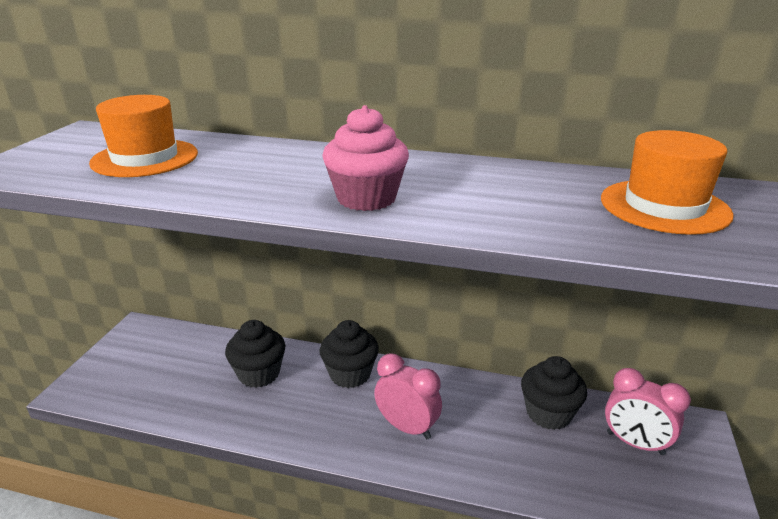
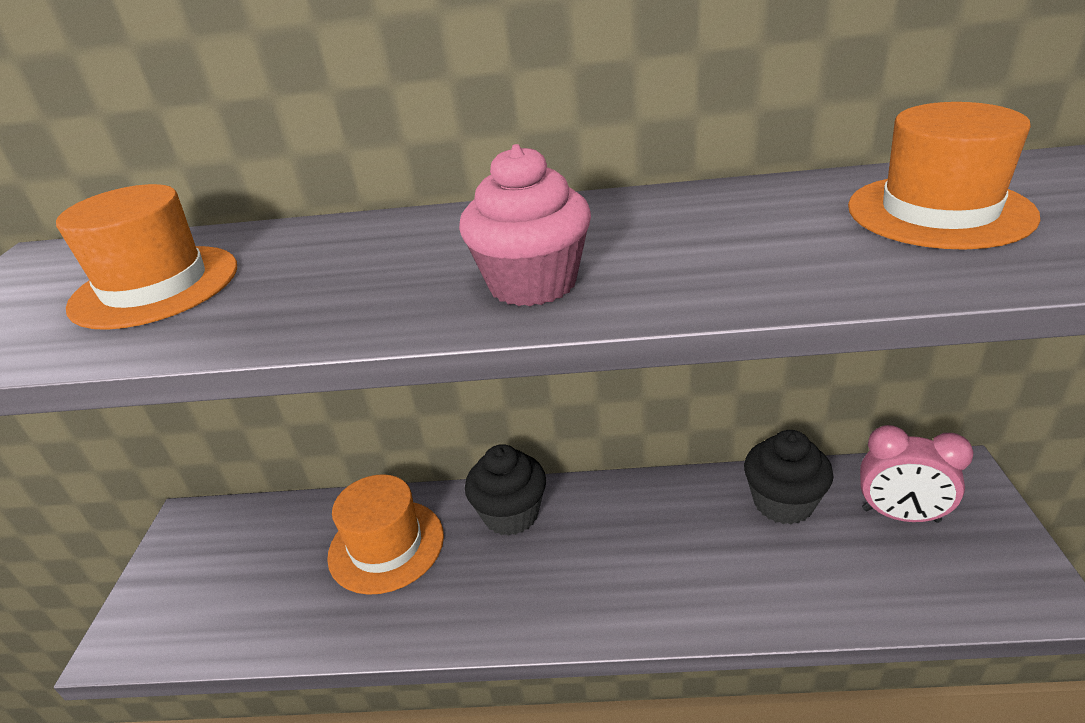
camera: 10 degrees left, 5 degrees up
black cupcake [225,320,286,388] -> orange hat [327,474,444,595]
pink clock [374,354,442,439] -> none

